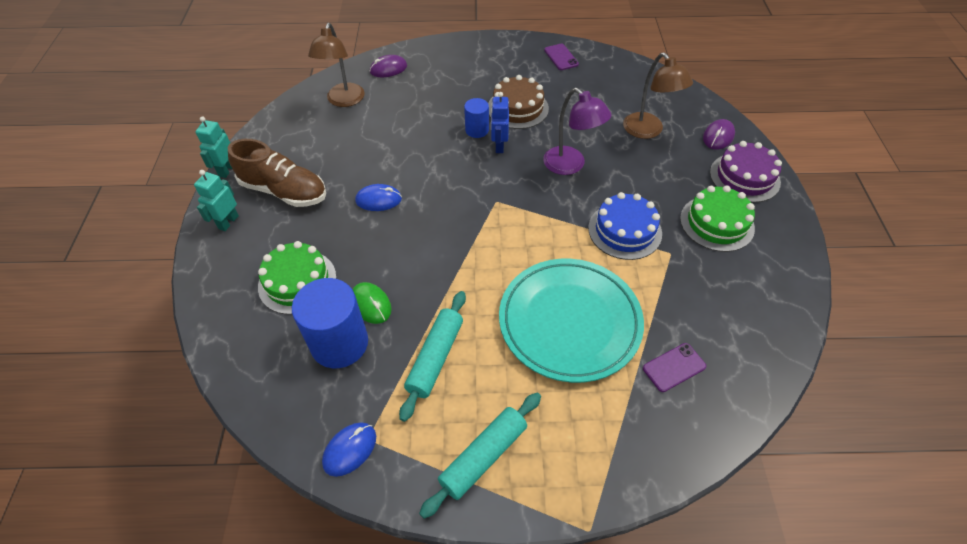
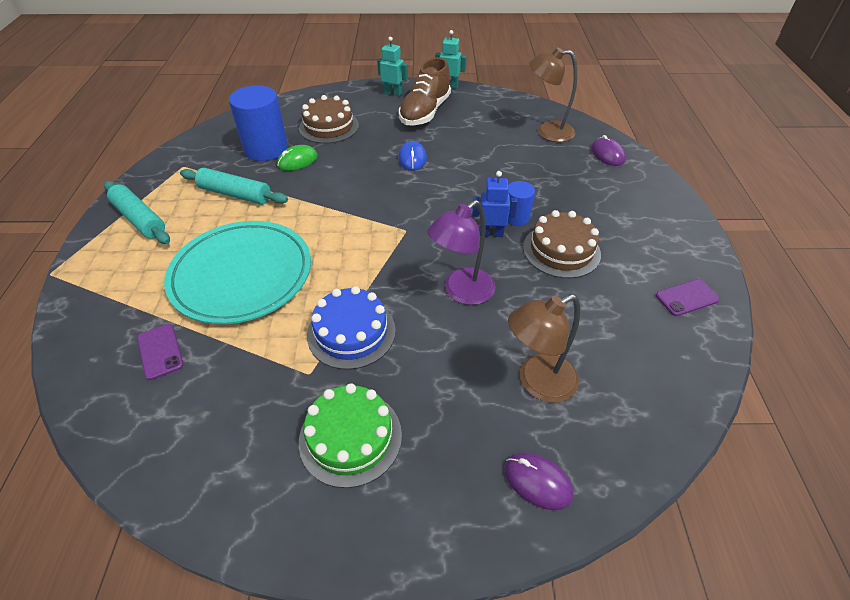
camera: 90 degrees right, 5 degrees down
green cake [258,241,337,315] -> brown cake [299,95,359,144]
blue mouse [322,422,376,477] -> none
purple cake [710,141,782,203] -> none

